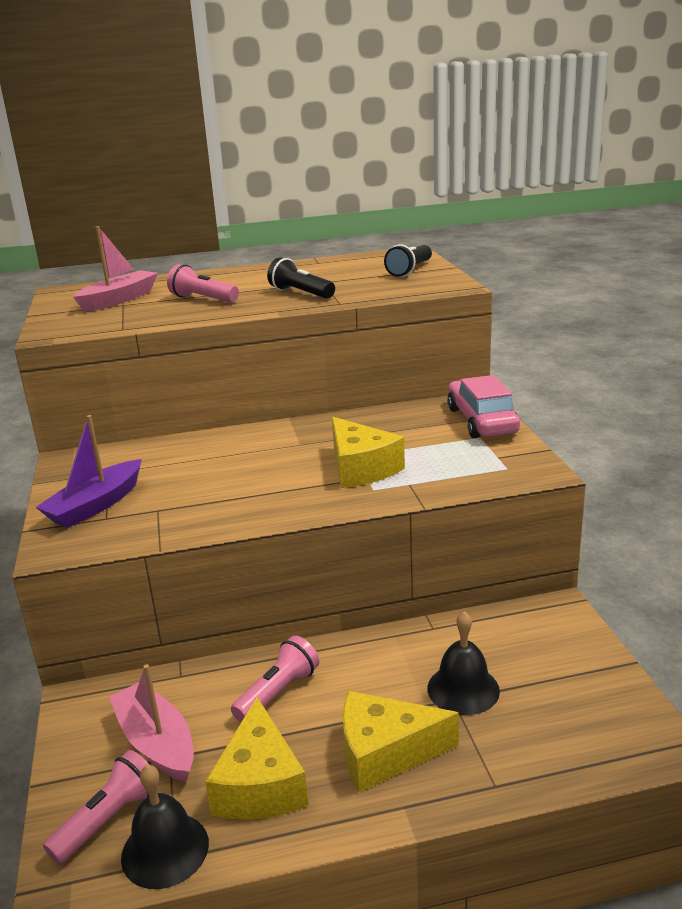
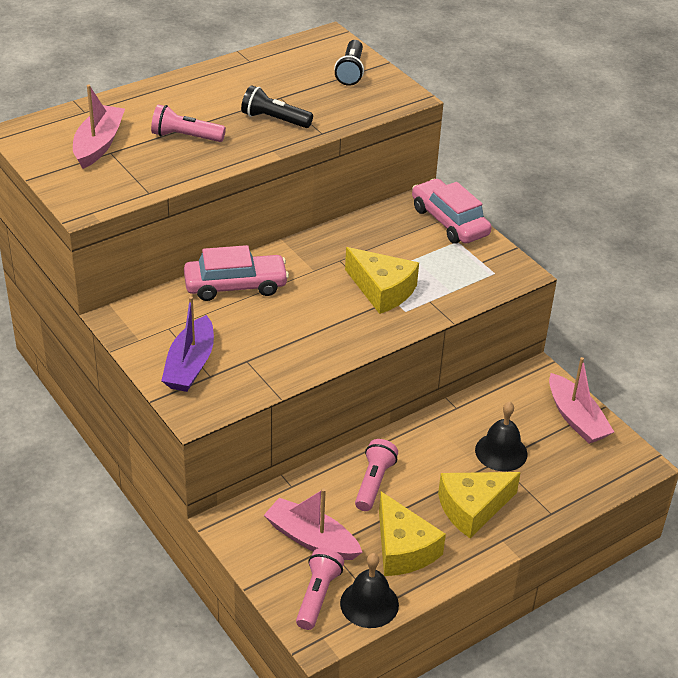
camera: 25 degrees left, 15 degrees up
none -> pink car [184,245,289,301]
none -> pink boat [549,357,614,444]

